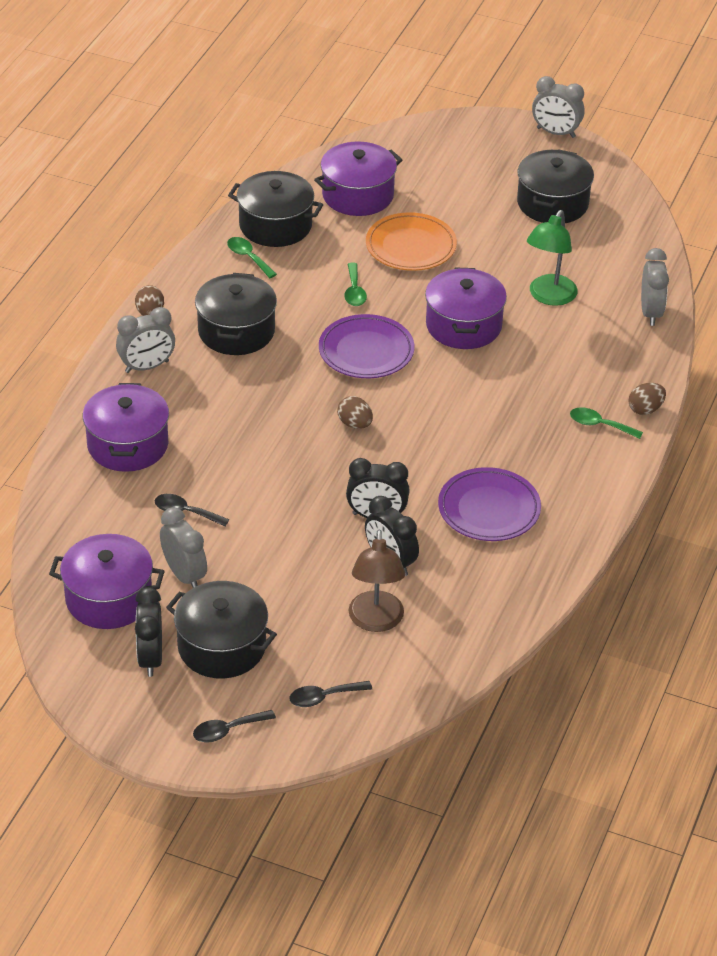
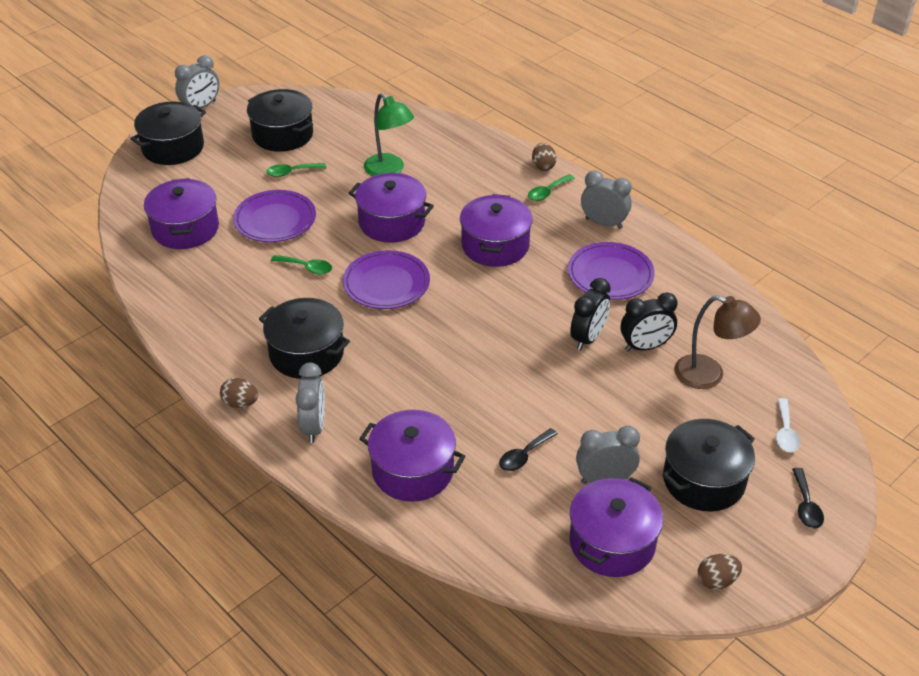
camera: 65 degrees left, 0 degrees up
black clock [135,587,162,677] -> none
green spoon [227,237,277,278] -> green spoon moved to [266,163,326,177]
black pot [228,171,323,247] -> black pot moved to [130,101,206,165]
black spoon [289,681,372,707] -> white spoon [776,398,800,452]
brown egg [337,396,373,429] -> brown egg moved to [698,554,742,590]
orange plate [366,212,457,271] -> purple plate [233,190,316,242]
grey clock [641,248,669,326] -> grey clock moved to [581,171,632,229]
none -> purple pot [460,194,533,267]

